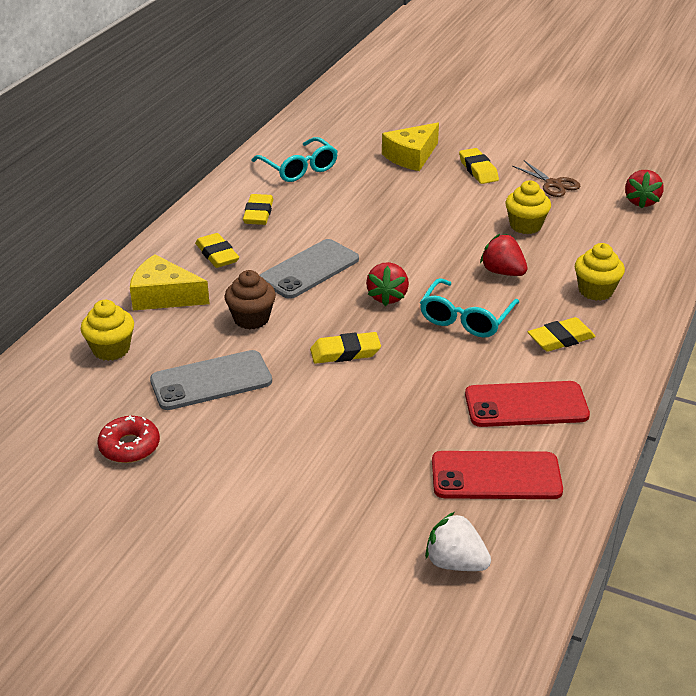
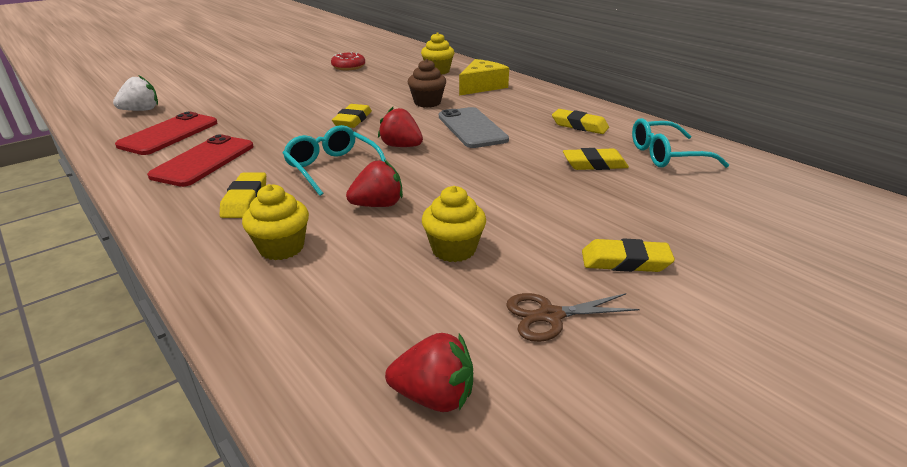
camera: 115 degrees right, 5 degrees down
grey phone [150,350,272,410] -> none
yellow eraser [195,233,239,268] -> yellow eraser moved to [563,148,629,170]
yellow cheese [382,123,439,171] -> none
red strawberry [625,170,664,208] -> red strawberry turned 150 degrees clockwise [385,333,473,412]

